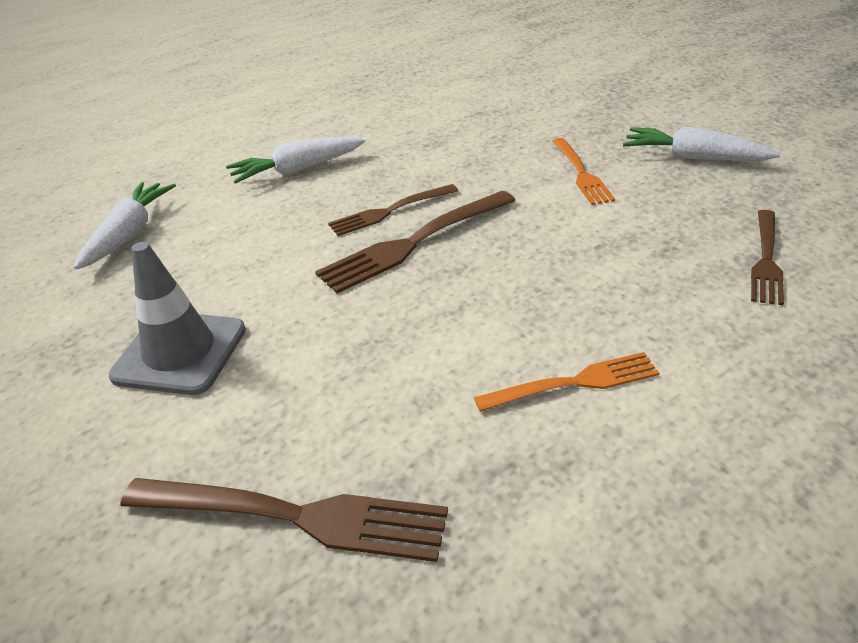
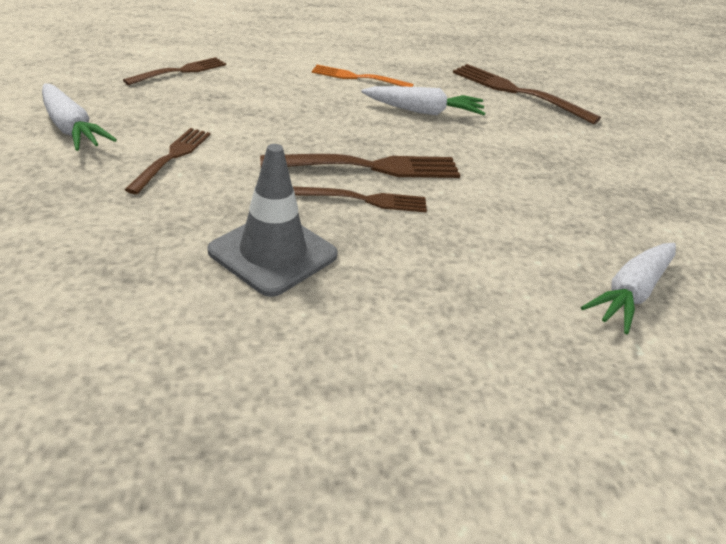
camera: 160 degrees left, 0 degrees up
grey traffic cone [109,242,246,395] -> grey traffic cone moved to [207,144,338,297]
white carrot [226,137,365,184] -> white carrot moved to [362,86,485,115]
orange fork [552,138,615,205] -> brown fork [124,128,211,194]

